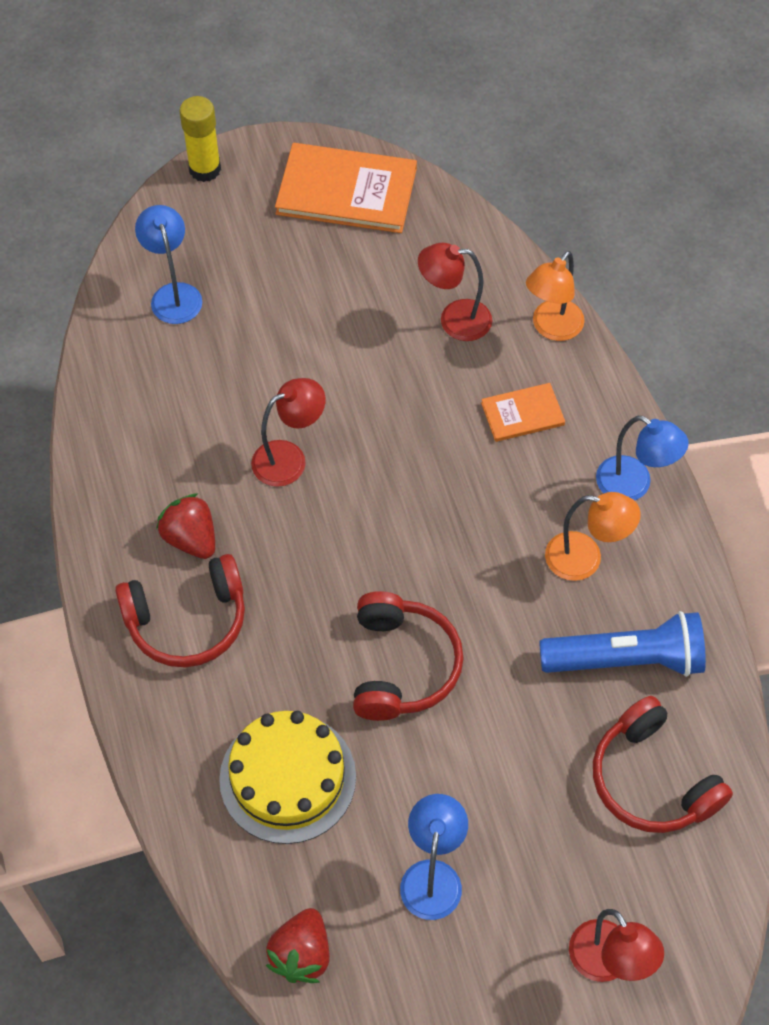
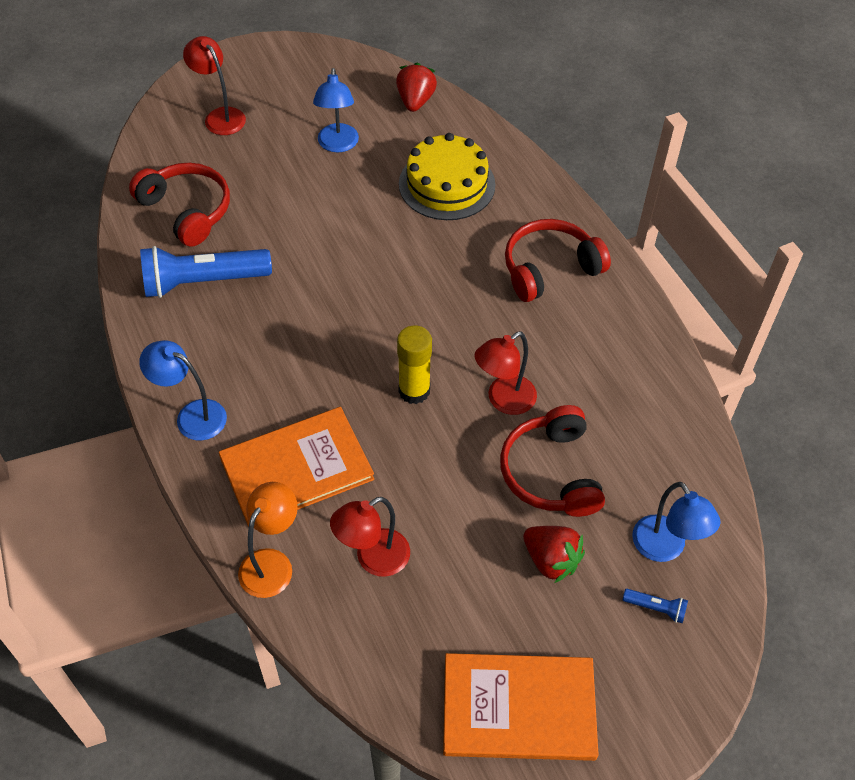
camera: 170 degrees right, 5 degrees down
red strawberry [156,493,215,559] -> red strawberry moved to [523,526,585,583]
yellow glue stick [180,96,221,182] -> yellow glue stick moved to [397,326,432,404]
red headphones [353,591,464,721] -> red headphones moved to [500,405,605,517]
red lamp [418,243,492,341] -> red lamp turned 150 degrees clockwise [330,497,410,577]
orange book [481,383,565,442] -> orange book [219,407,374,527], size x1.90
orange lamp [545,492,641,581] -> none
none -> blue flashlight [623,589,688,624]

